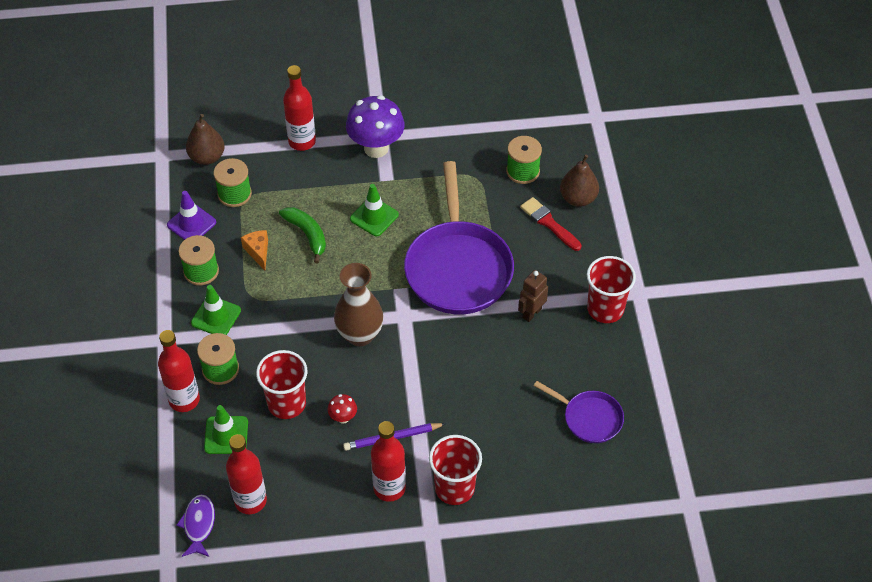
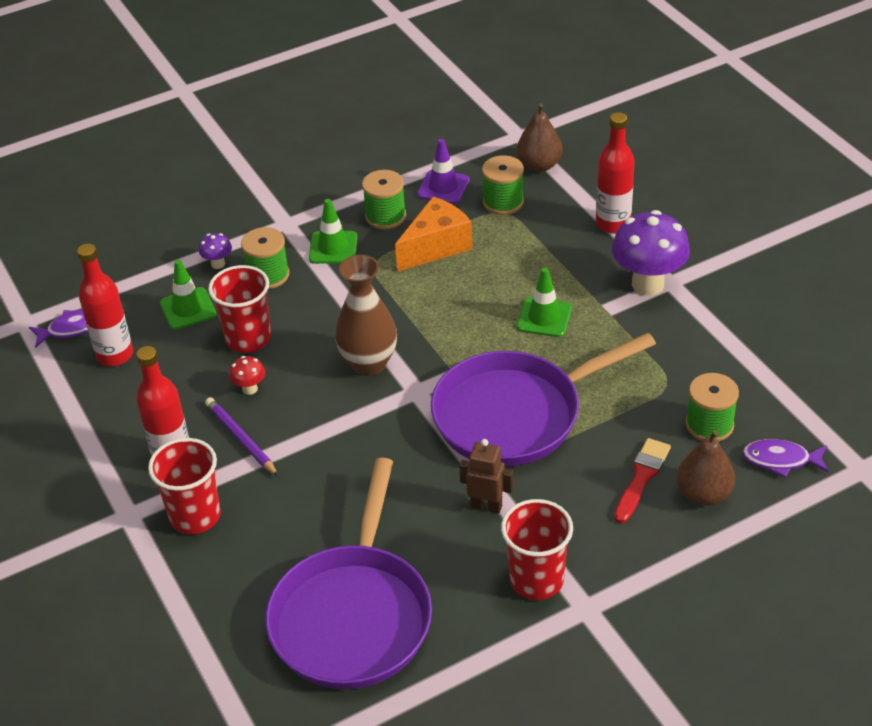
camera: 70 degrees right, 10 degrees down
red bottle [158,330,200,412] -> purple mushroom [199,233,232,269]
orange cheese [241,230,268,270] -> orange cheese [395,196,472,272], size x1.75
green banana [279,207,326,263] -> none
purple pan [534,381,624,443] -> purple pan [265,458,432,689], size x1.99
none -> purple fish [742,439,829,478]

